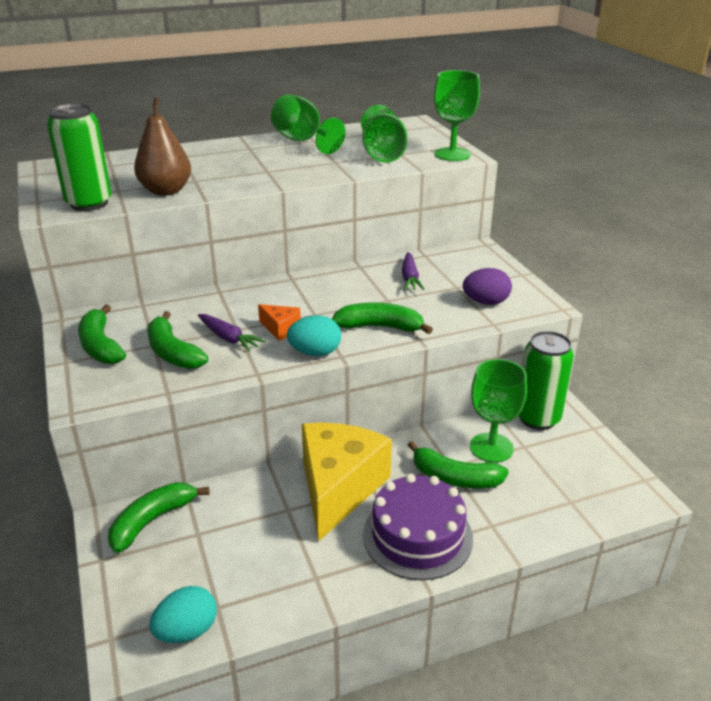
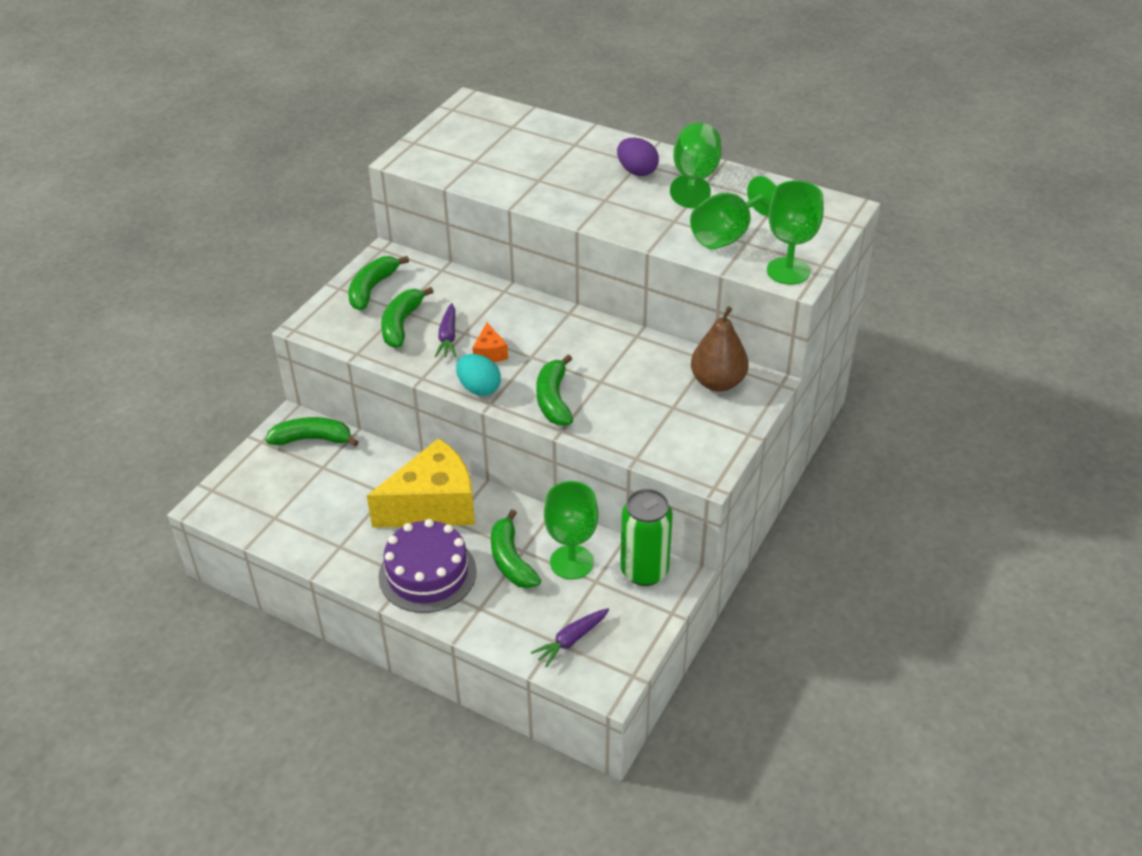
camera: 50 degrees right, 10 degrees up
green can [47,104,112,211] -> none
brown pear [134,98,191,196] -> brown pear moved to [691,306,749,392]
turquoise egg [149,586,217,643] -> none
green banana [332,302,433,334] -> green banana turned 150 degrees counterclockwise [536,355,573,426]
purple carrot [402,252,425,290] -> purple carrot moved to [531,608,609,667]
purple egg [463,268,512,305] -> purple egg moved to [617,138,659,176]

